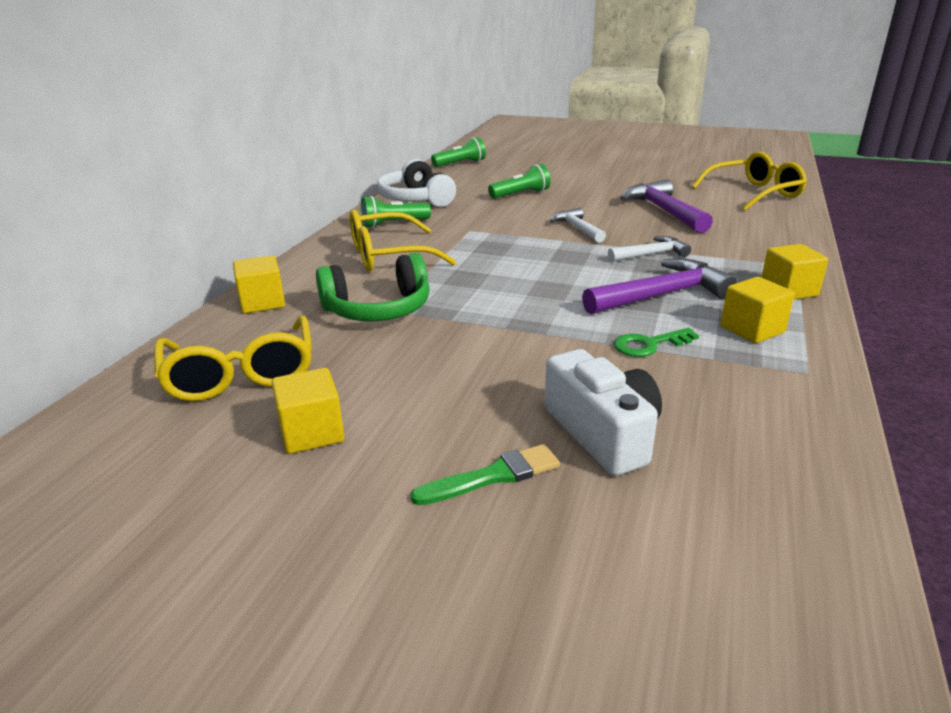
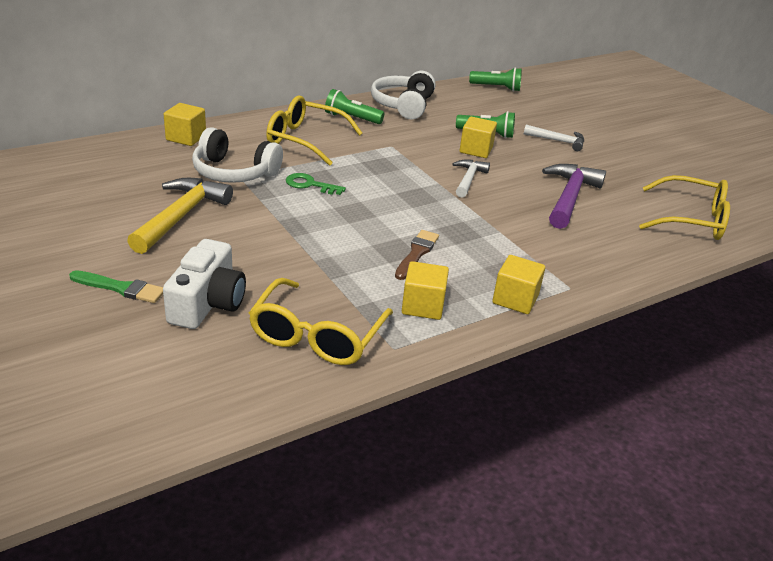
camera: 35 degrees right, 5 degrees up
yellow glasses [154,316,312,401] -> yellow glasses moved to [249,278,393,365]
yellow cube [271,368,344,454] -> yellow cube moved to [460,117,497,158]
green headphones [316,253,430,321] -> white headphones [192,127,283,183]
purple hammer [582,259,737,314] -> brown brush [395,230,439,280]
white hammer [608,236,691,262] -> white hammer moved to [524,125,584,151]
green key [614,328,699,357] -> green key moved to [286,173,346,195]
none -> yellow hammer [127,178,233,254]

